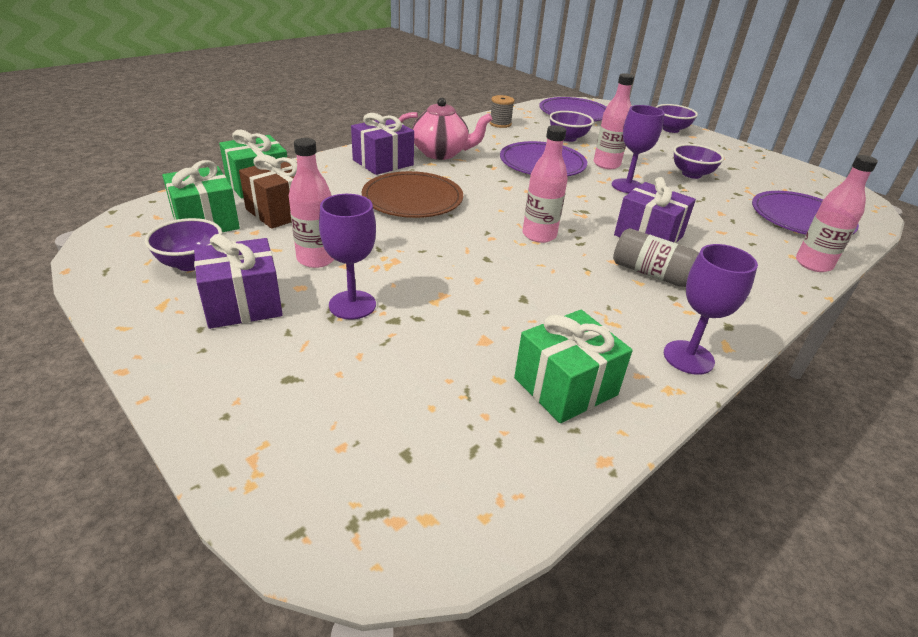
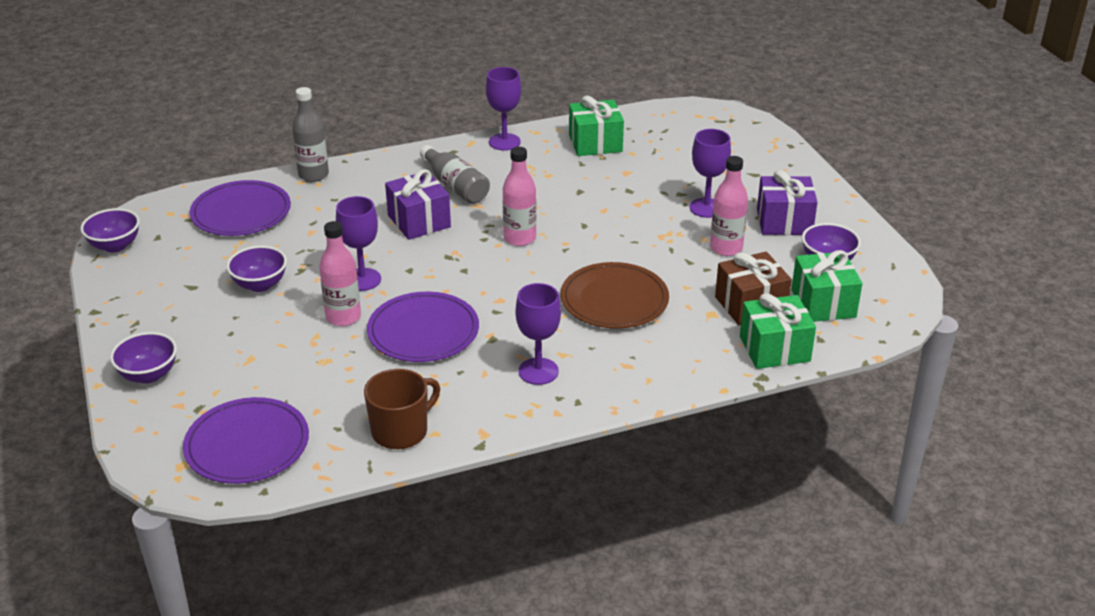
camera: 155 degrees left, 0 degrees up
purple gift [351,113,414,175] -> none
pink teapot [398,98,492,160] -> purple goblet [516,283,561,385]
grey spool [489,95,514,128] -> brown mug [364,369,440,449]
purple bowl [549,111,594,142] -> purple bowl moved to [80,208,140,252]
pink bottle [796,155,878,272] -> grey bottle [292,87,329,182]

